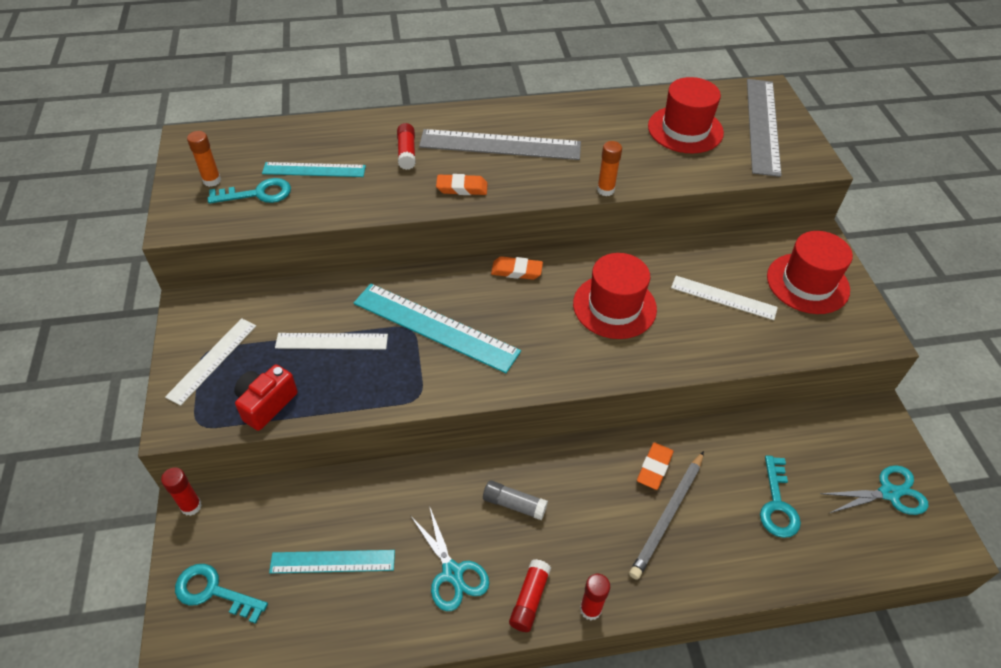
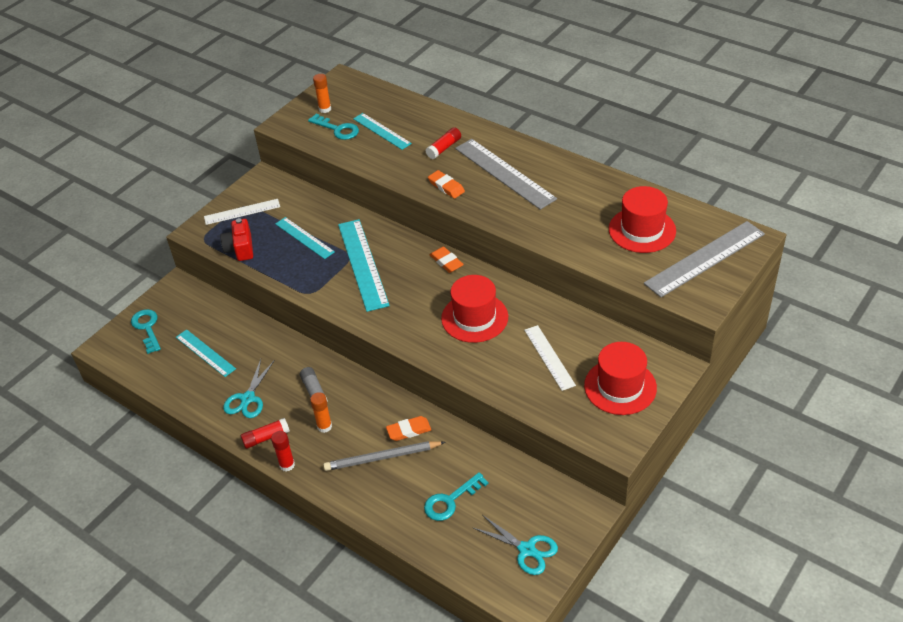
camera: 50 degrees right, 5 degrees down
red glue stick [161,467,202,516] -> none
red camera [234,365,298,431] -> red camera turned 90 degrees counterclockwise [220,218,253,261]
white ruler [275,333,388,349] -> turquoise ruler [275,217,335,259]
orange glue stick [597,141,622,196] -> orange glue stick moved to [310,392,332,433]

